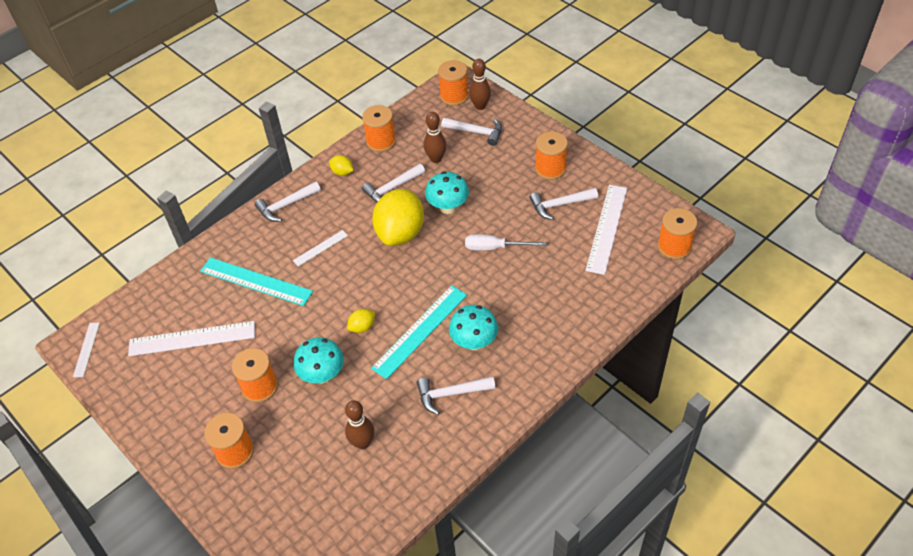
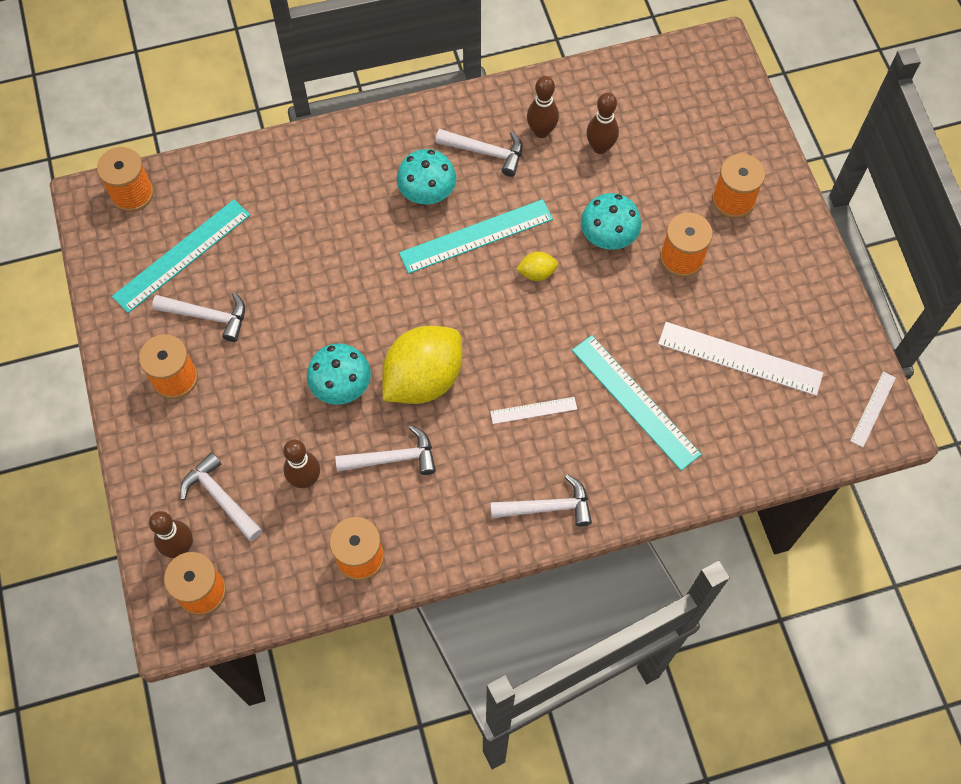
camera: 155 degrees left, 15 degrees up
yellow lemon [329,155,354,176] -> none
white screwdriver [465,234,546,251] -> none
white ruler [585,185,627,275] -> turquoise ruler [112,200,250,313]
none -> brown bowling pin [527,76,559,138]

